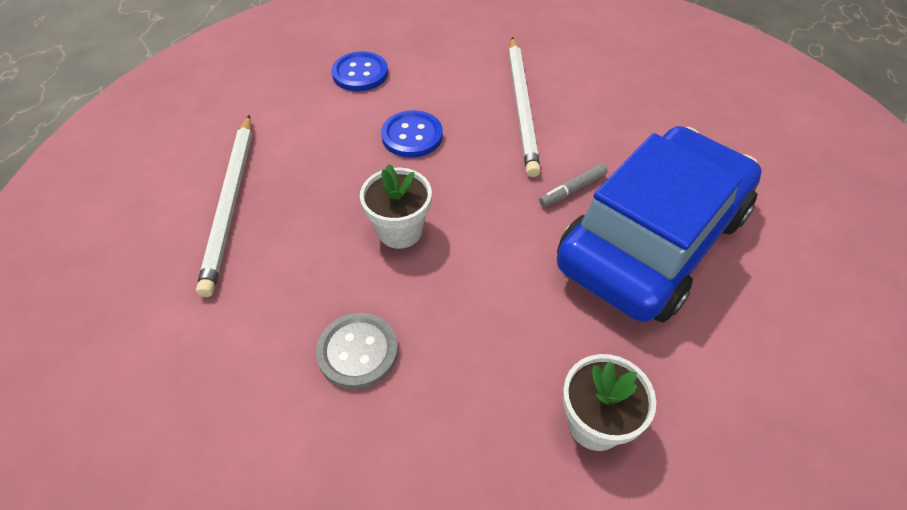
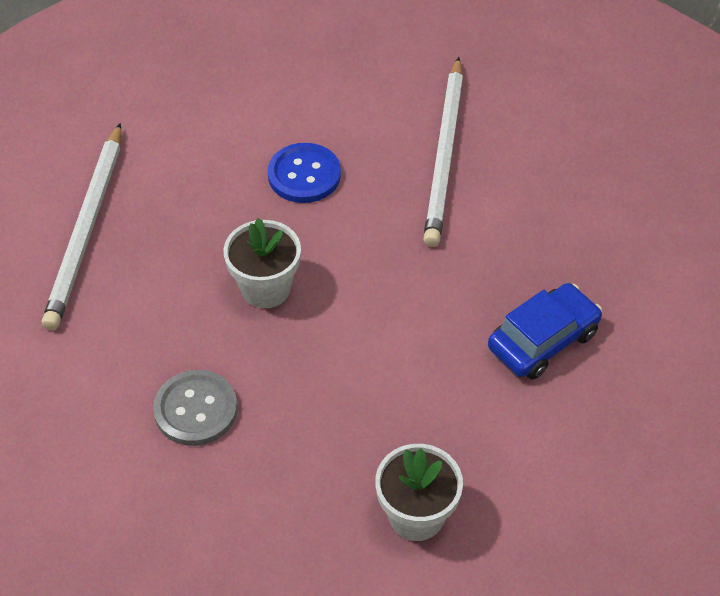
camera: 10 degrees right, 0 degrees up
blue button [332,51,388,92] -> none
grey marker [539,163,608,207] -> none
blue car [557,126,762,323] -> blue car [488,283,602,380], size x0.45

